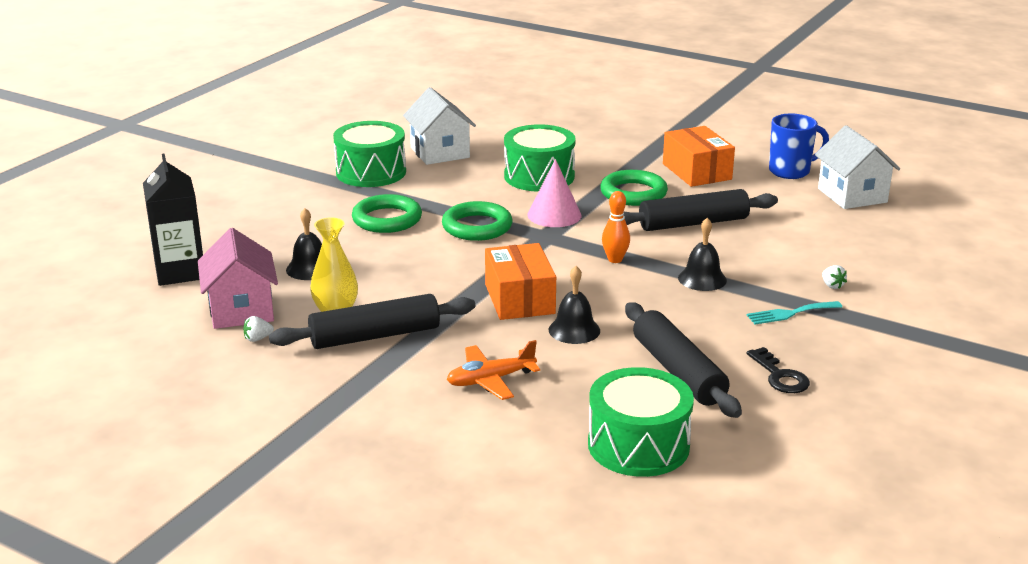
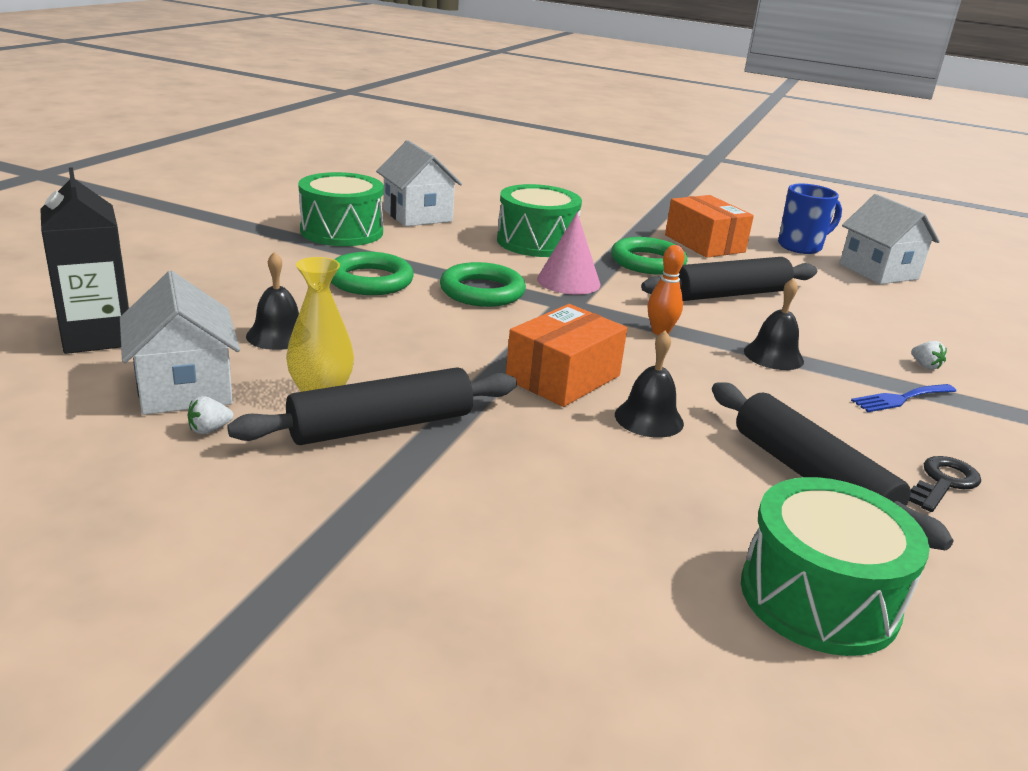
camera: 10 degrees left, 0 degrees up
pink house [198,228,278,329] -> white house [120,271,240,415]
orange plane [447,340,540,400] -> none
orange box [485,243,556,320] -> orange box turned 60 degrees clockwise [506,304,627,407]
turquoise fork [747,301,842,325] -> blue fork [851,384,956,412]
black key [747,347,810,393] -> black key turned 105 degrees counterclockwise [909,456,981,512]

